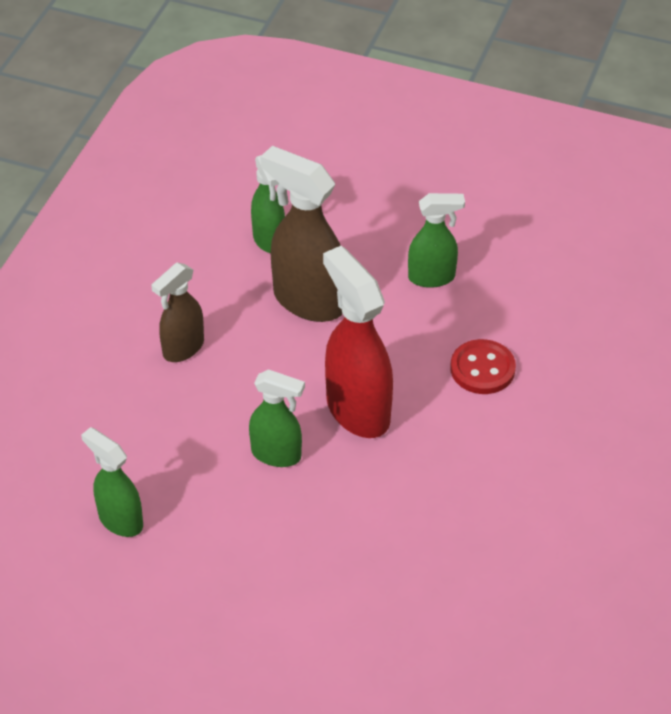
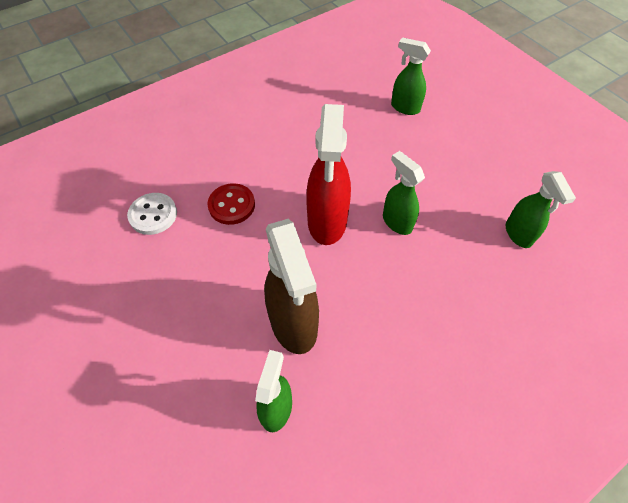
camera: 145 degrees left, 10 degrees up
brown spray bottle [151,263,204,362] -> none
green spray bottle [408,193,465,288] -> green spray bottle moved to [391,37,431,115]
none -> white button [127,193,177,235]

